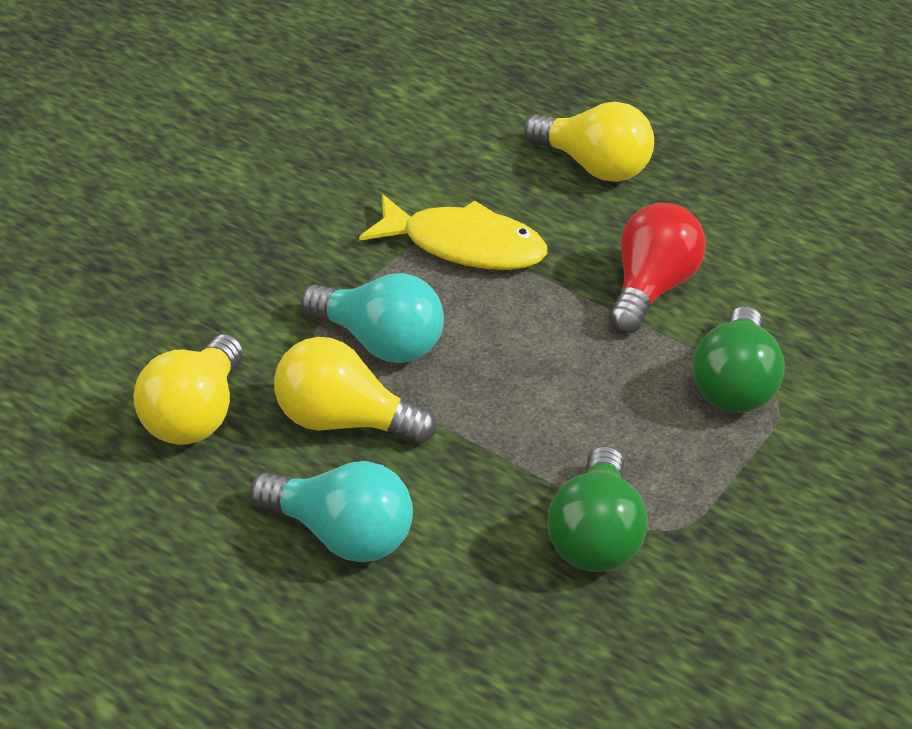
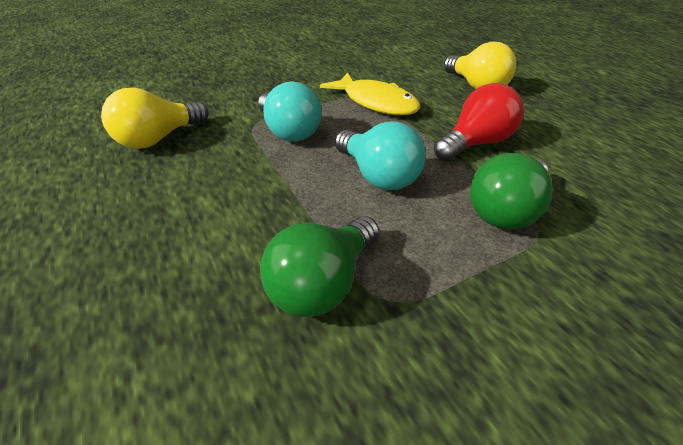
camera: 30 degrees right, 0 degrees up
turquoise light bulb [250,461,413,562] -> turquoise light bulb moved to [335,121,426,190]
yellow light bulb [274,337,436,444] -> none

